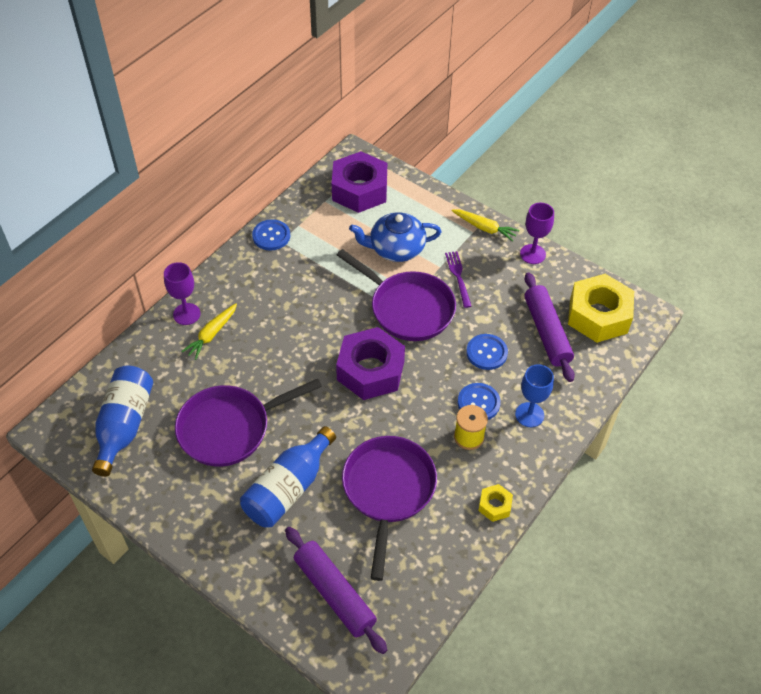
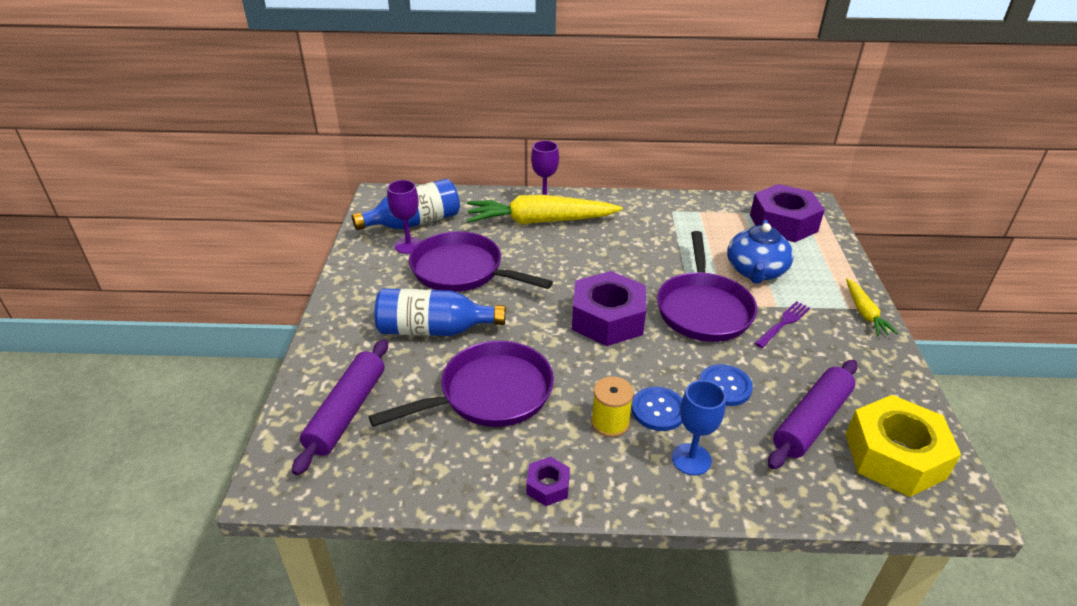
camera: 55 degrees right, 15 degrees down
yellow carrot [181,303,237,360] -> yellow carrot [467,195,623,224], size x2.03
blue button [252,219,290,251] -> none
blue teapot [349,212,441,262] -> blue teapot turned 120 degrees counterclockwise [727,220,794,284]
yellow nut [478,484,513,522] -> purple nut [526,457,570,506]
purple goblet [520,203,554,264] -> purple goblet moved to [387,180,422,254]

